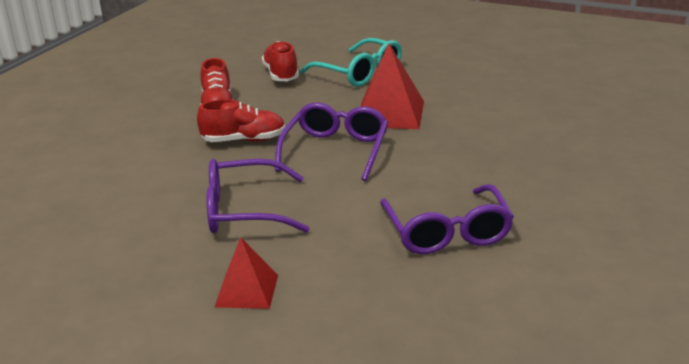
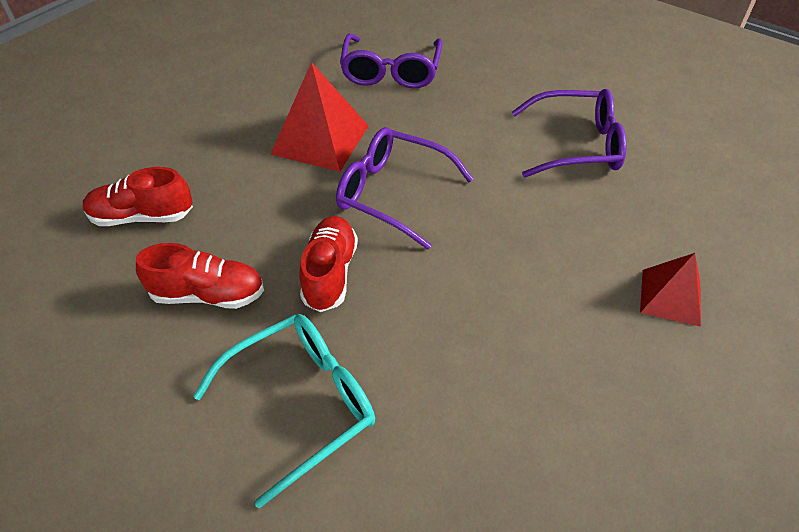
camera: 80 degrees left, 20 degrees up
purple glasses [207,159,310,233] -> purple glasses moved to [340,34,443,88]
turquoise glasses [300,38,402,87] -> turquoise glasses moved to [193,314,375,509]

